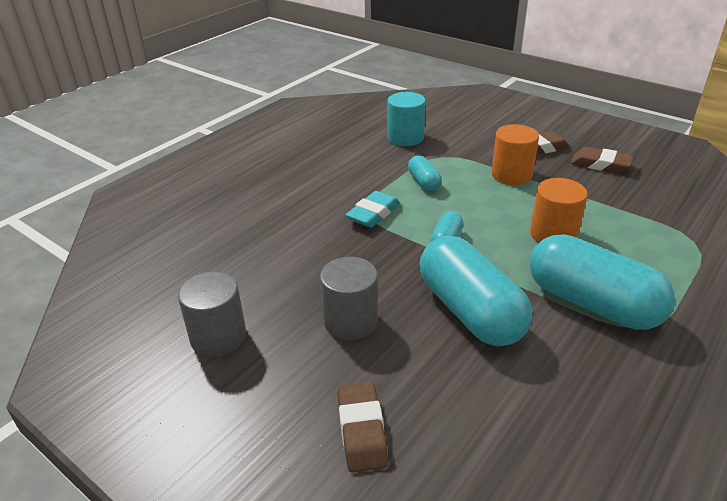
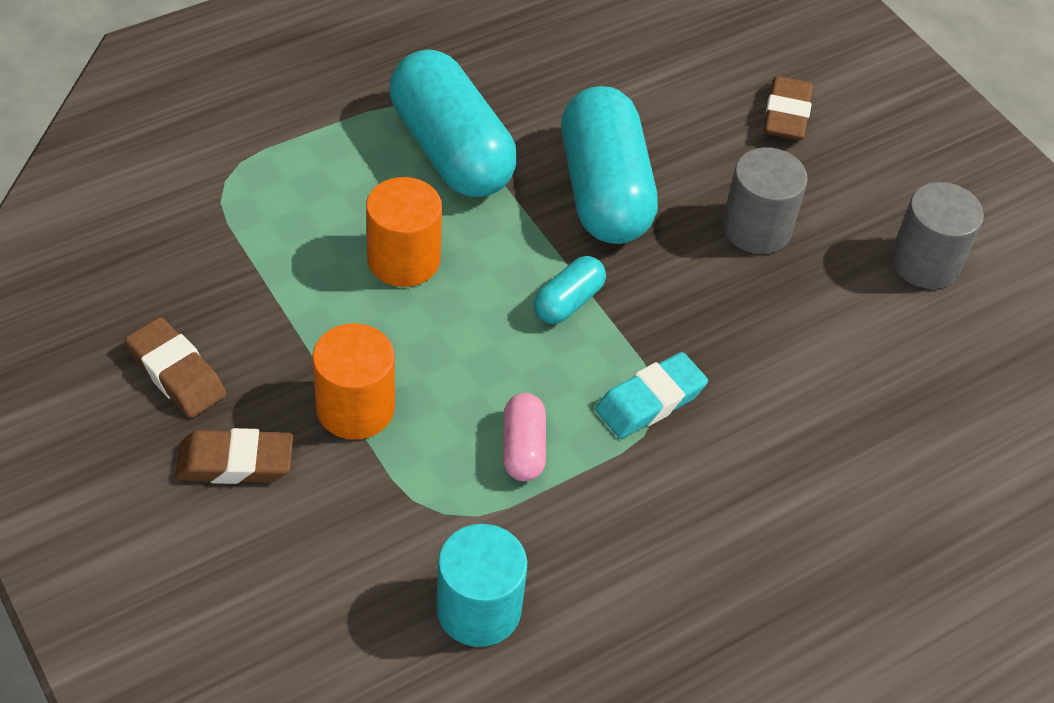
camera: 165 degrees left, 15 degrees up
turquoise capsule [408,156,442,191] -> pink capsule [503,393,546,481]

